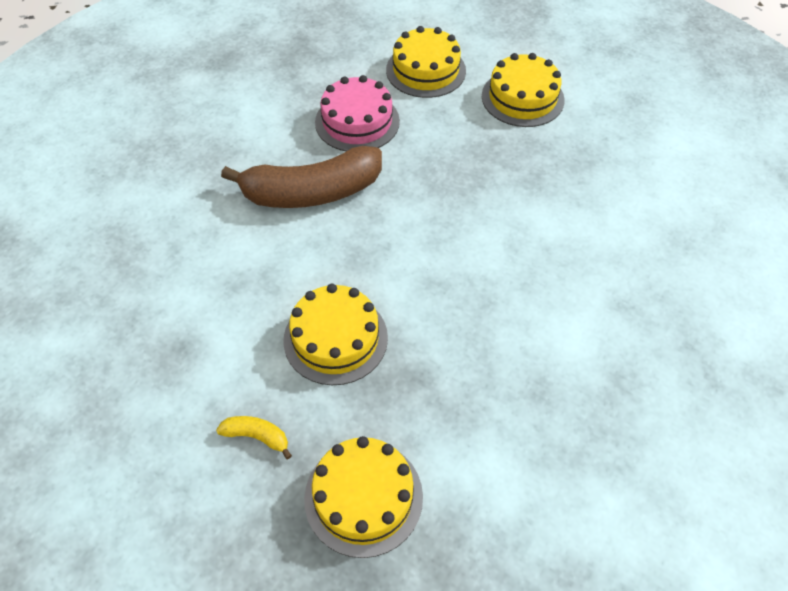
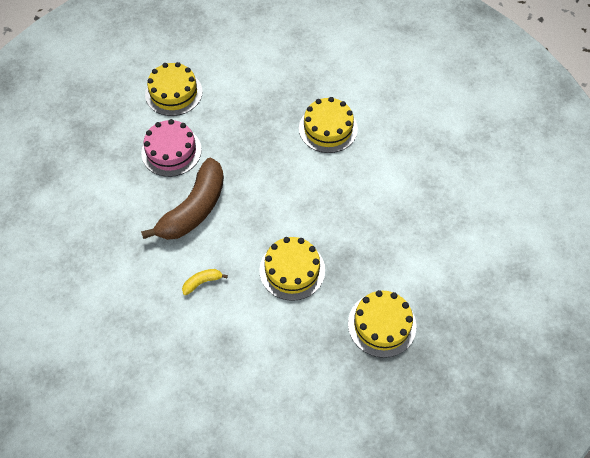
camera: 45 degrees left, 5 degrees up
yellow banana [216,416,292,459] -> yellow banana moved to [182,269,228,295]
yellow cake [482,53,565,127] -> yellow cake moved to [299,97,358,153]

